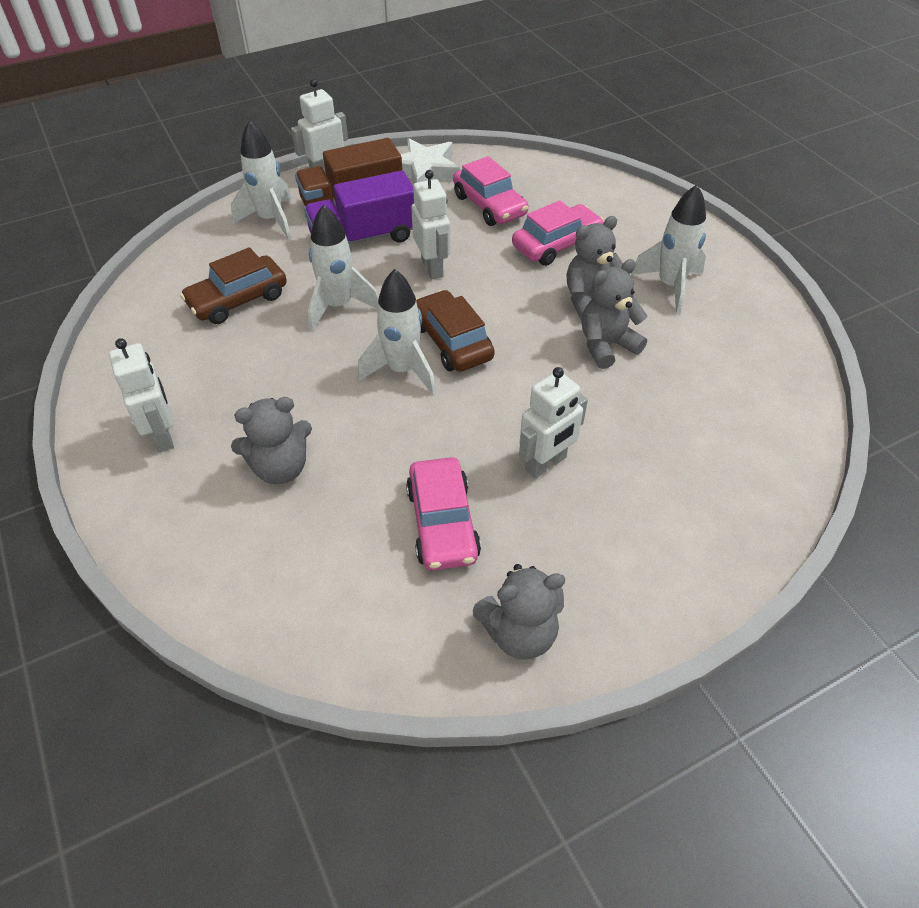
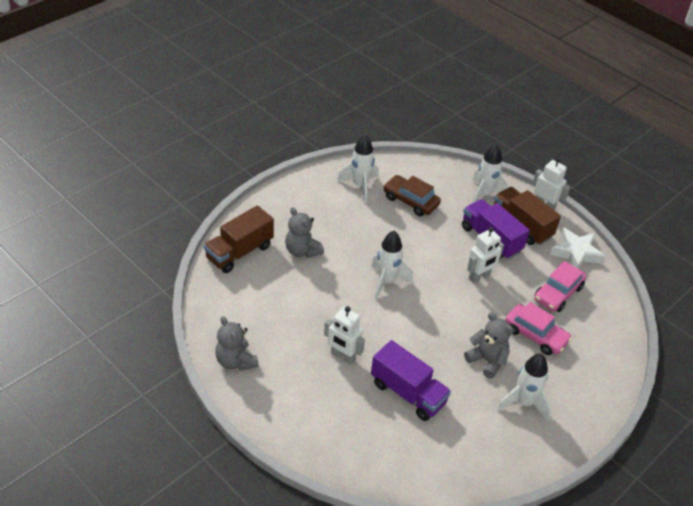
camera: 70 degrees right, 5 degrees down
white robot [109,338,174,452] -> none
white rocket [308,205,379,331] -> white rocket moved to [337,134,379,203]
pink car [406,457,481,571] -> none
brown car [416,290,495,372] -> none
grey teddy bear [582,259,648,369] -> none
none -> brown truck [204,205,274,273]
none -> purple truck [371,340,451,421]

